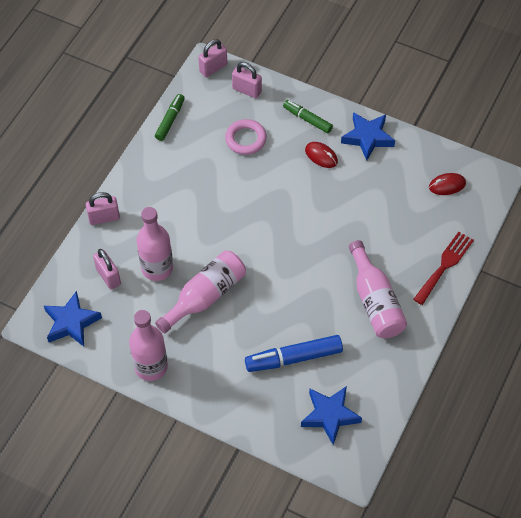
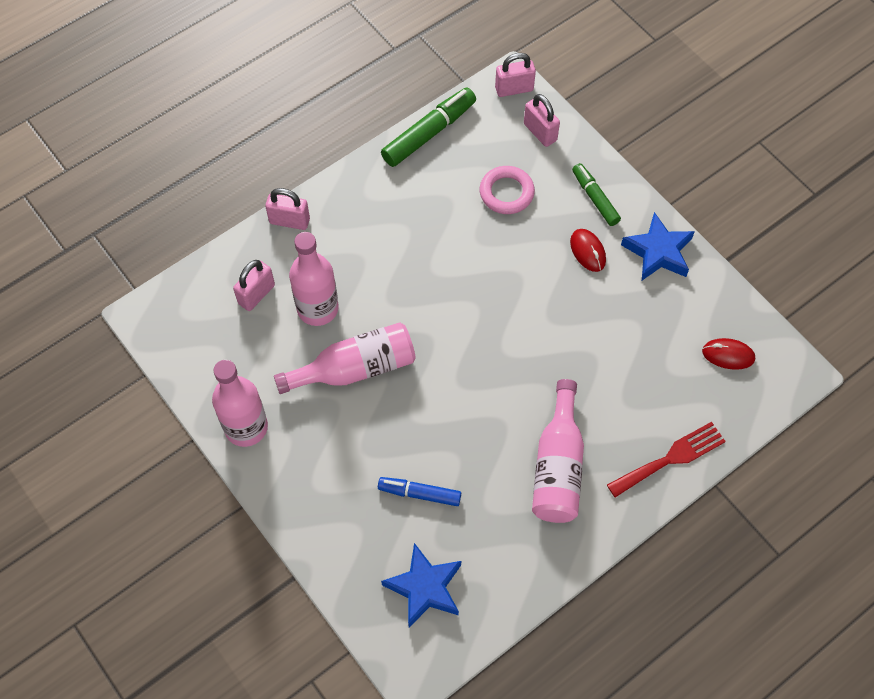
camera: 25 degrees right, 5 degrees up
blue star [44,291,102,347] -> none
pink padlock [93,249,121,289] -> pink padlock turned 45 degrees clockwise [233,260,275,311]
green marker [155,94,185,141] -> green marker [381,87,476,167], size x1.58
blue marker [245,335,343,372] -> blue marker [378,477,461,506], size x0.63

